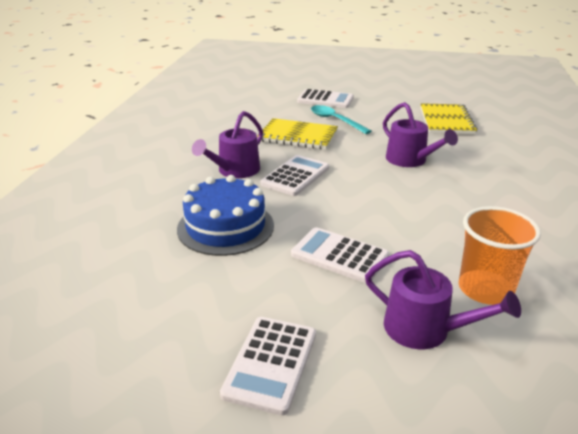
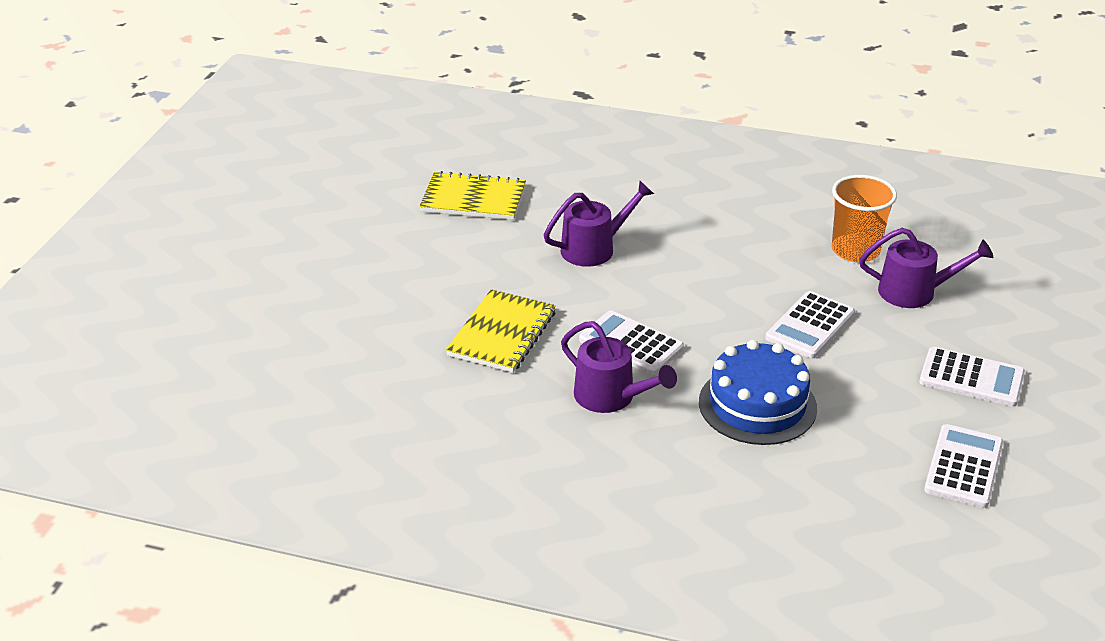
camera: 85 degrees left, 5 degrees up
white calculator [297,89,354,108] -> white calculator moved to [924,424,1003,508]
turquoise spoon [311,105,371,134] -> none
purple watering can [365,250,521,349] -> purple watering can turned 60 degrees clockwise [859,228,993,308]

